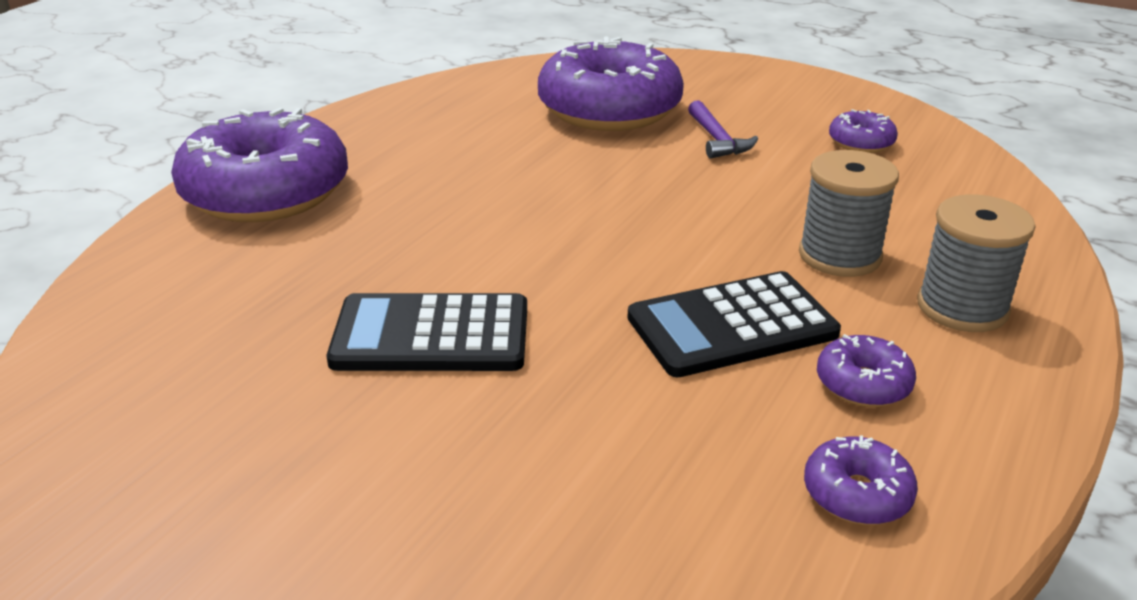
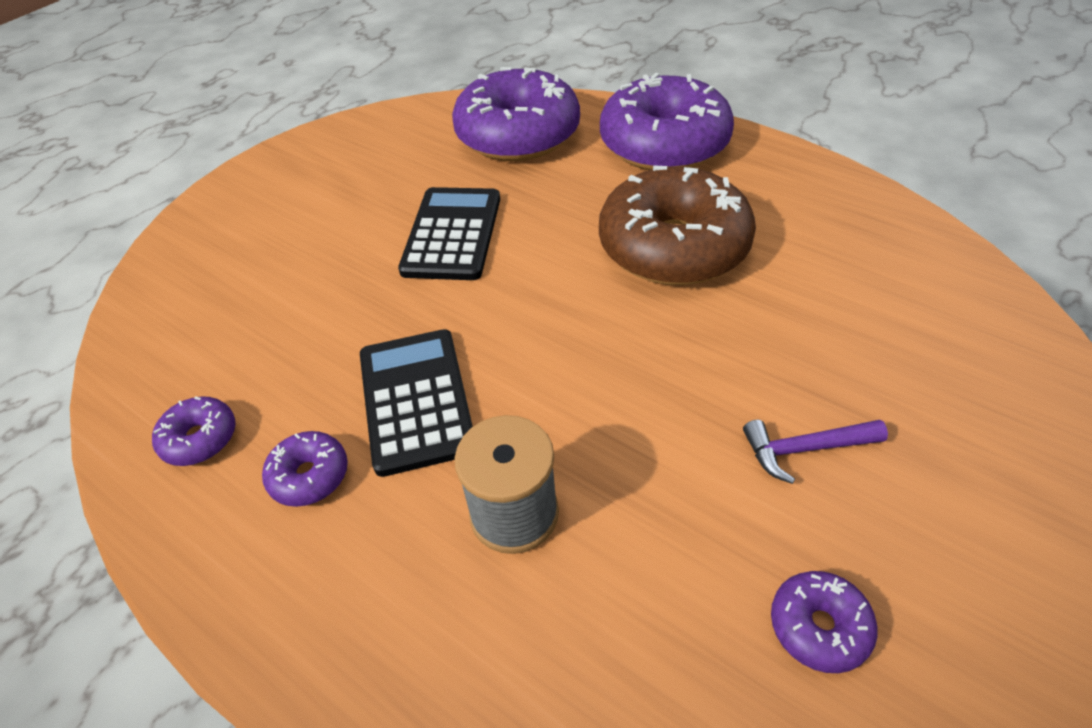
camera: 100 degrees right, 15 degrees up
purple donut [538,37,684,131] -> purple donut moved to [452,67,580,161]
grey spool [917,194,1036,332] -> none
none -> brown donut [599,165,756,285]

